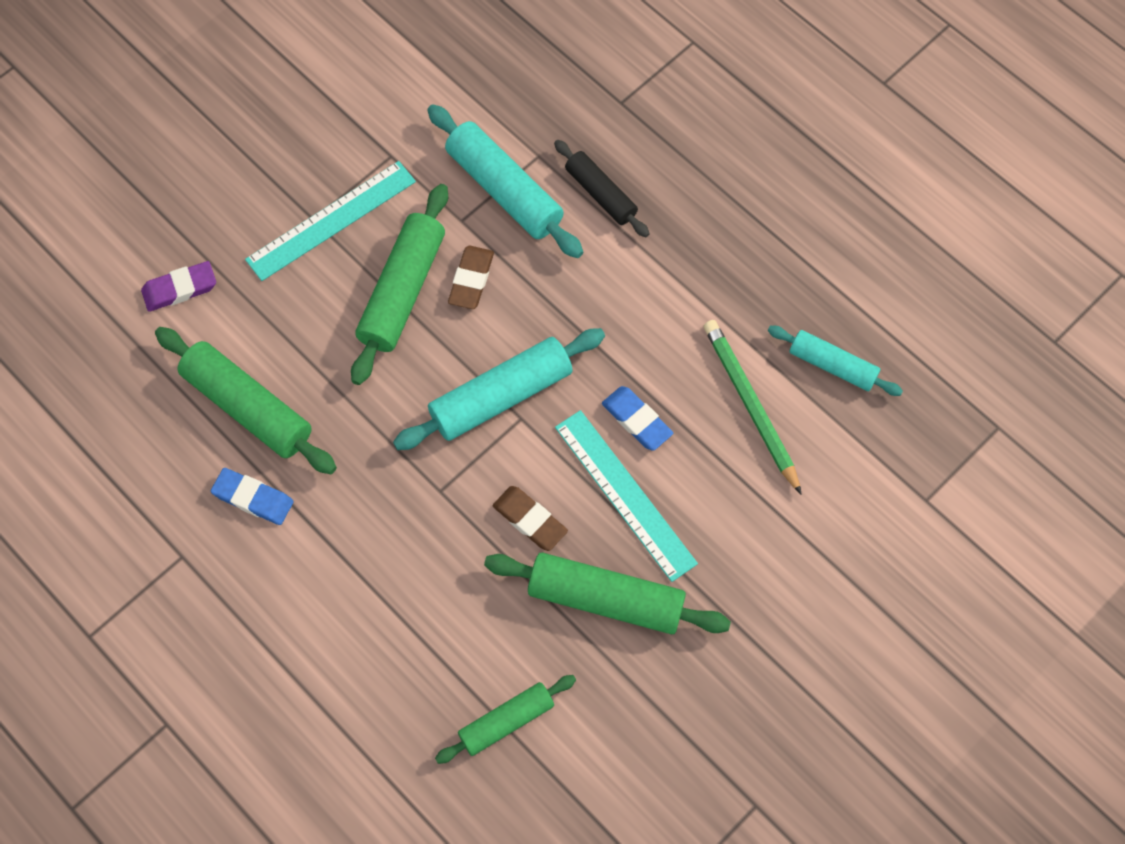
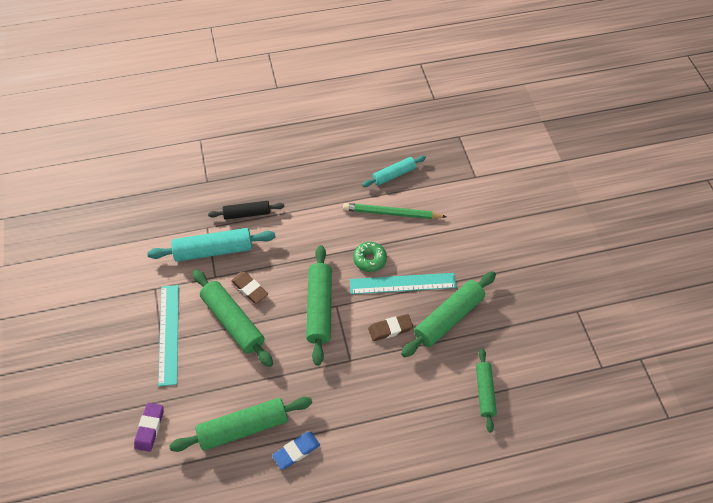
camera: 60 degrees left, 10 degrees down
turquoise rolling pin [393,328,605,450] -> green rolling pin [306,245,332,366]
blue eraser [602,386,673,451] -> green donut [353,242,387,272]

